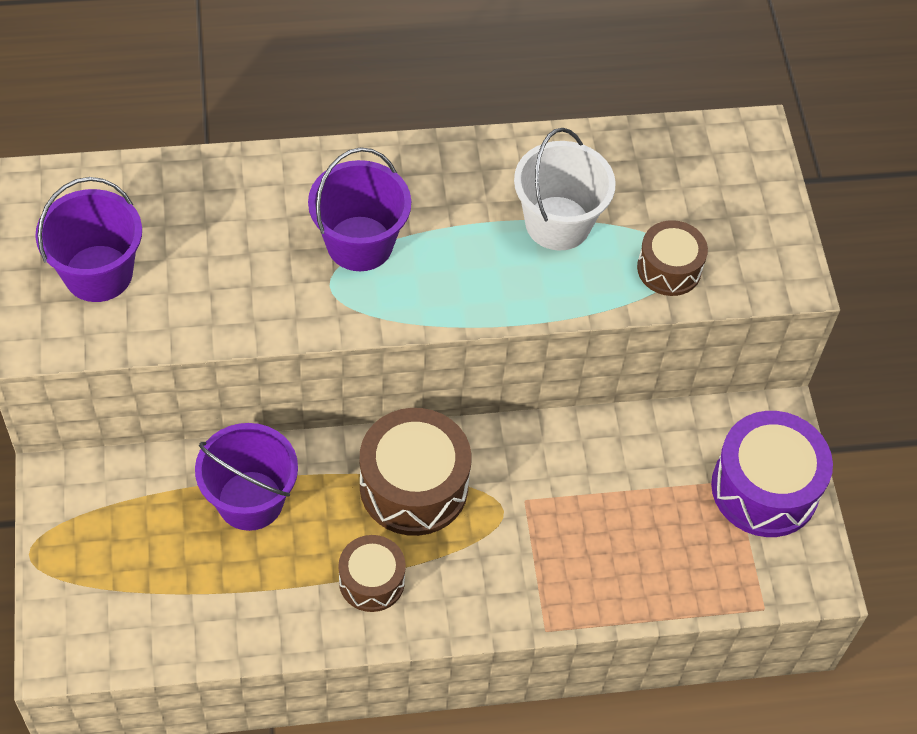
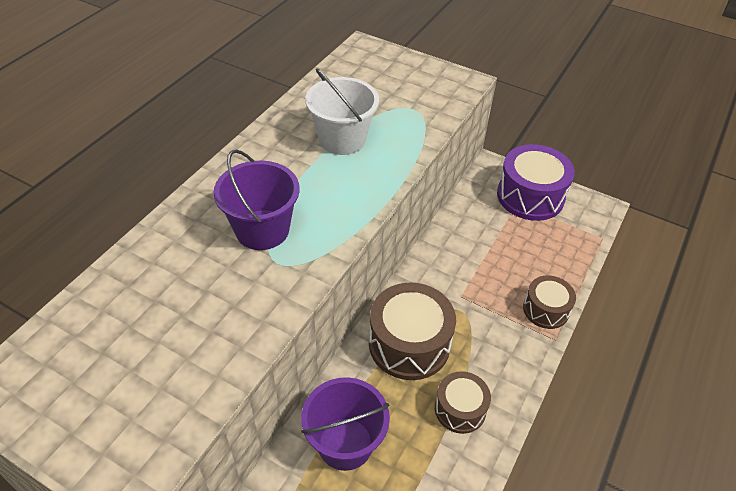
camera: 50 degrees left, 10 degrees down
purple bucket [35,177,142,302] -> none
brown drum [637,220,708,296] -> brown drum moved to [523,275,576,329]

